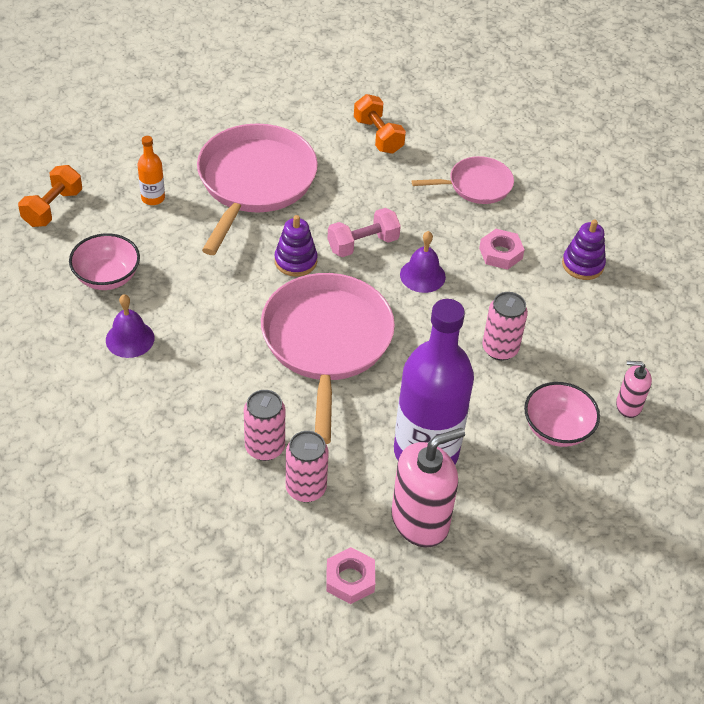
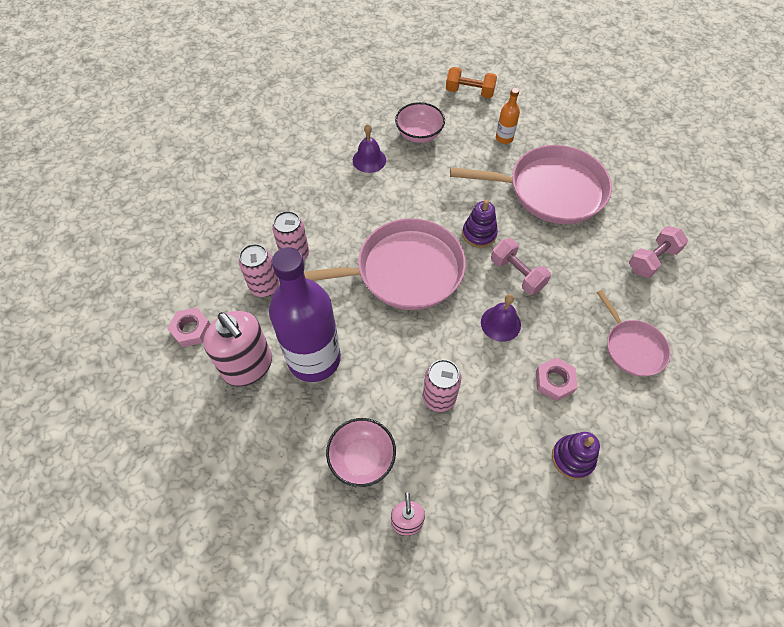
camera: 80 degrees right, 10 degrees up
orange dumbbell [354,94,406,154] -> pink dumbbell [629,226,688,278]

